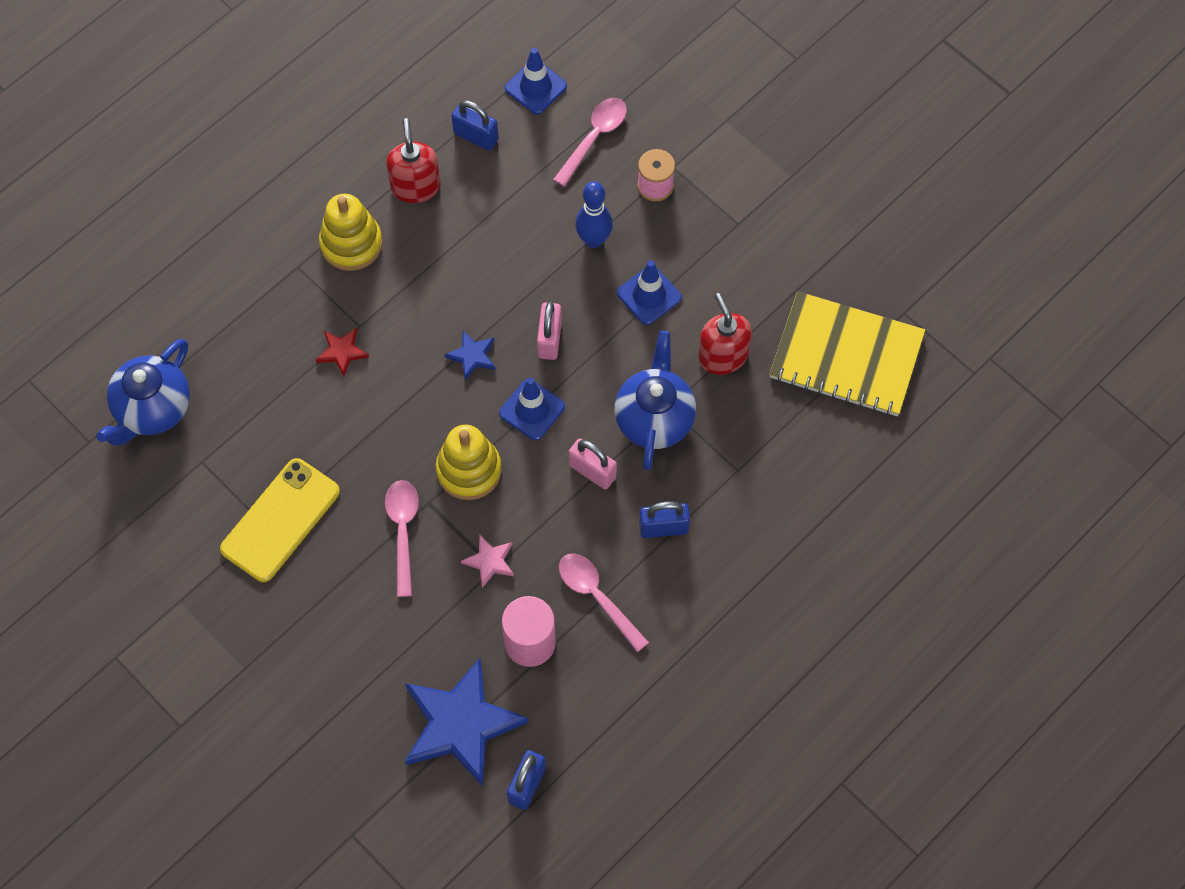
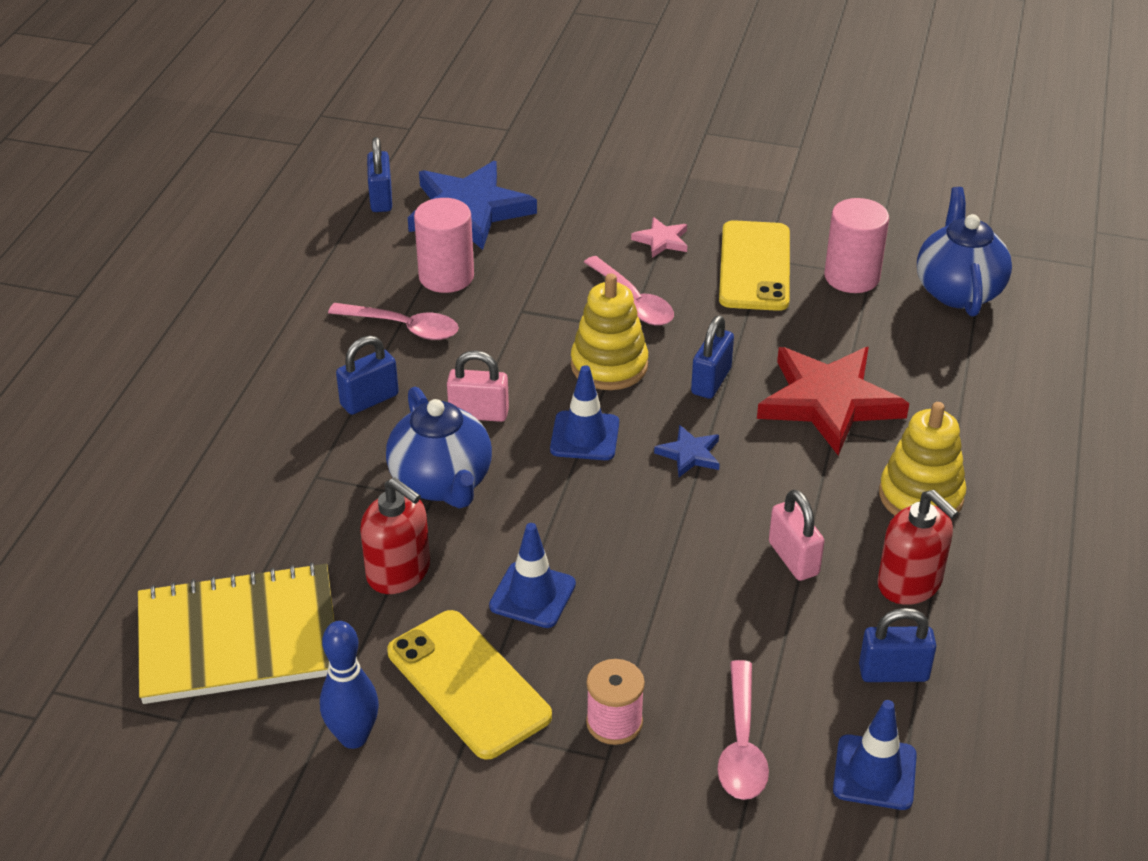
camera: 150 degrees right, 25 degrees down
red star [316,328,369,377] -> red star [757,347,909,456], size x2.26
pink star [461,535,514,588] -> pink star moved to [631,217,687,258]
pink padlock [537,301,562,360] -> pink padlock moved to [769,489,824,581]
blue bowling pin [575,181,613,248] -> blue bowling pin moved to [320,621,379,749]
none -> yellow phone [387,610,552,760]
none -> blue padlock [691,315,734,399]
none -> pink cylinder [824,198,889,293]

